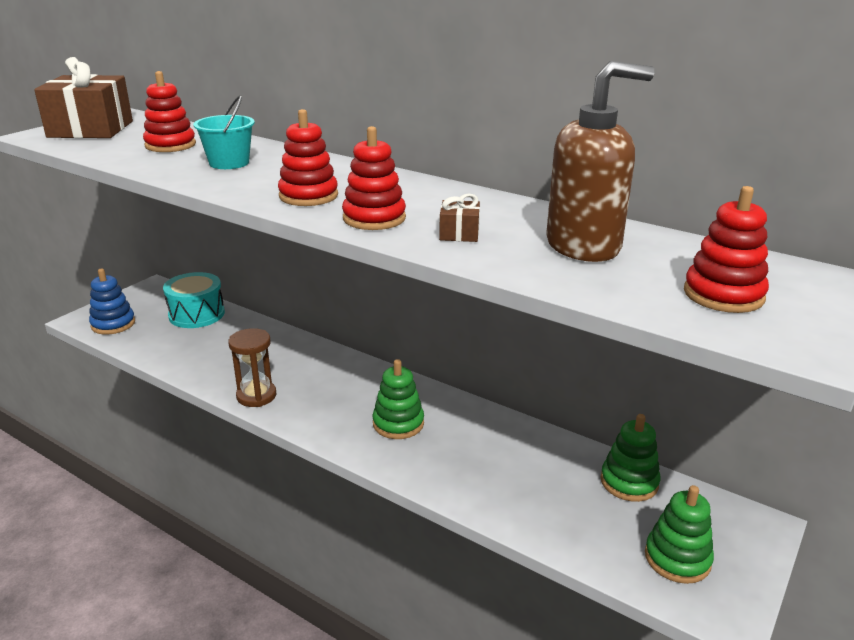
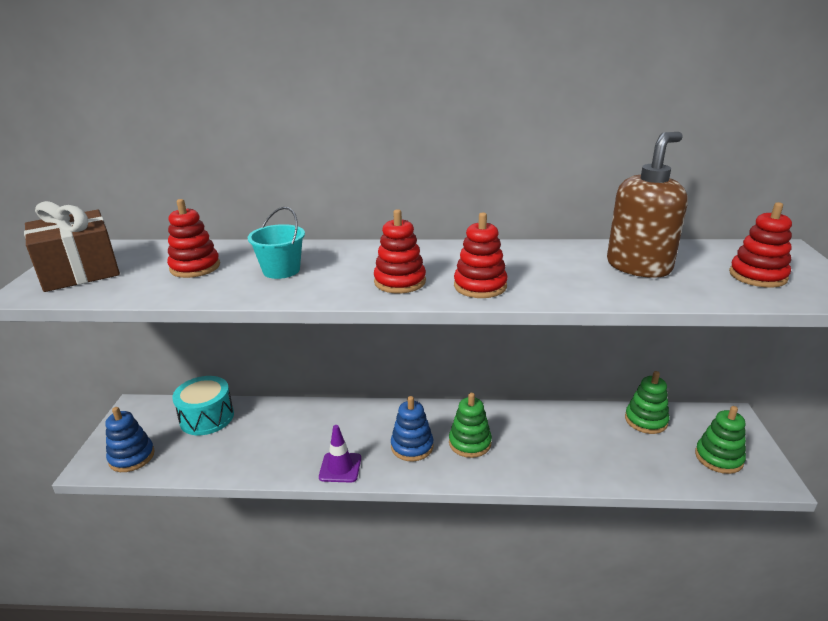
camera: 30 degrees left, 0 degrees up
brown hourglass [228,328,276,407] -> purple traffic cone [319,425,361,483]
brown gift [439,194,480,242] -> none
none -> blue stacking toy [391,396,433,461]

